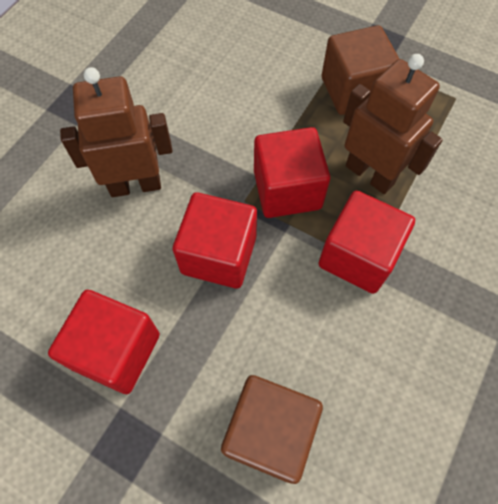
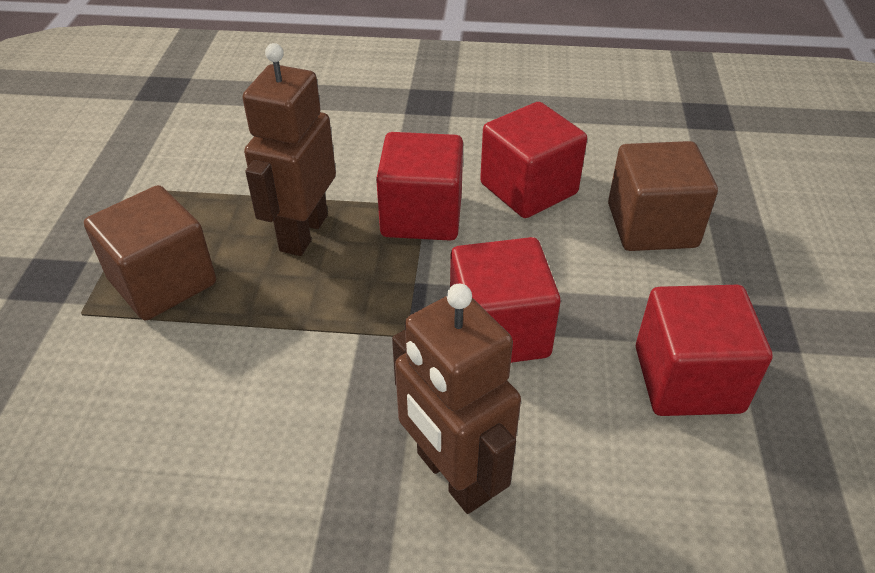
camera: 115 degrees left, 20 degrees down
red cube [254,127,330,218] -> red cube moved to [480,102,587,218]

